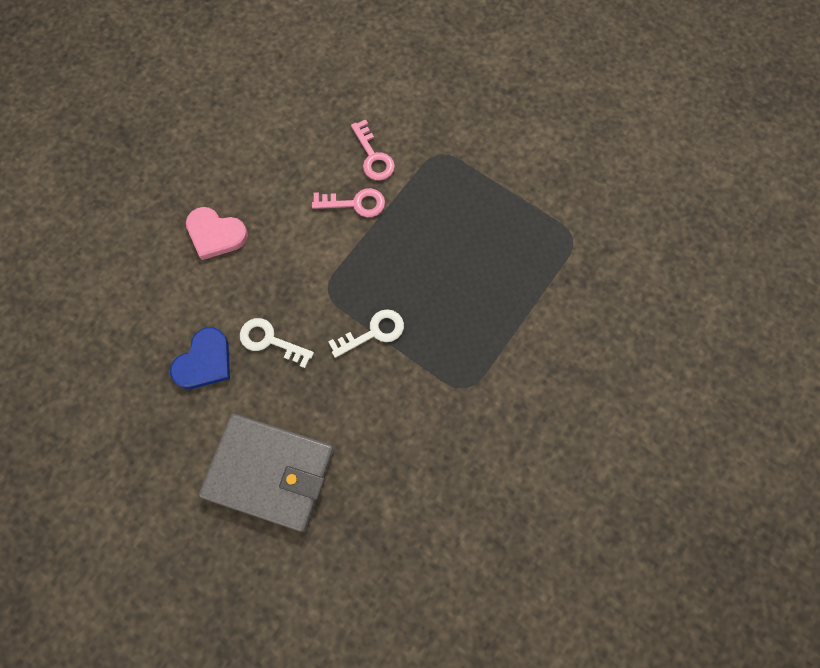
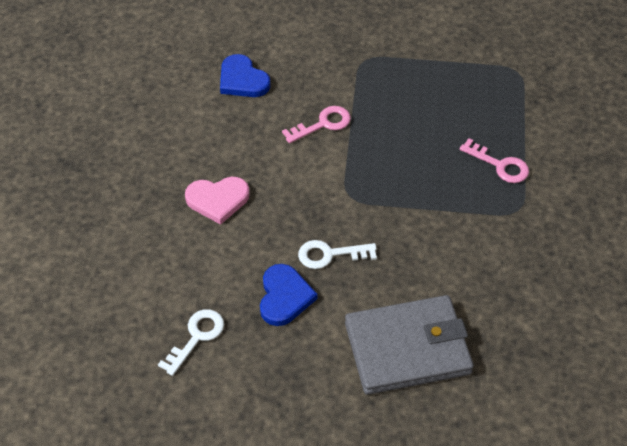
camera: 30 degrees left, 20 degrees down
white key [328,309,404,358] -> white key moved to [158,309,224,376]
pink key [351,120,395,180] -> pink key moved to [460,138,529,183]
none -> blue heart [220,54,271,97]

